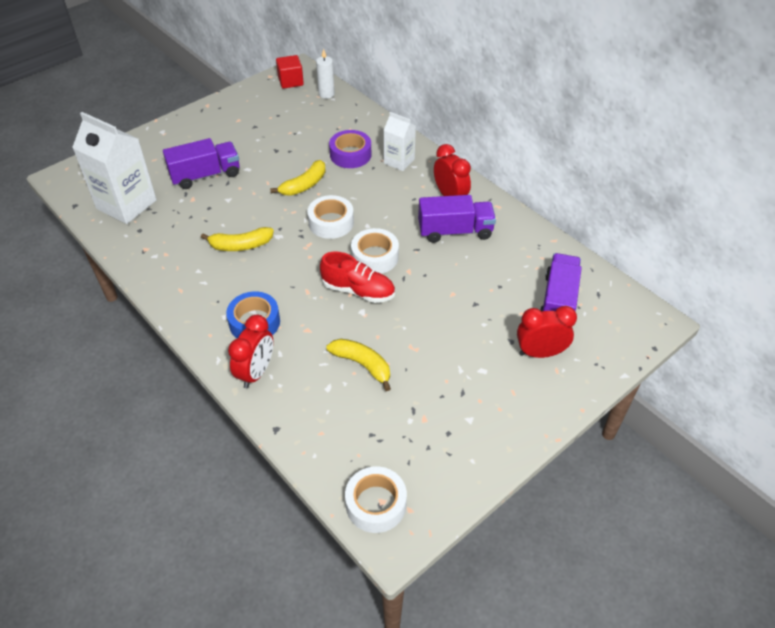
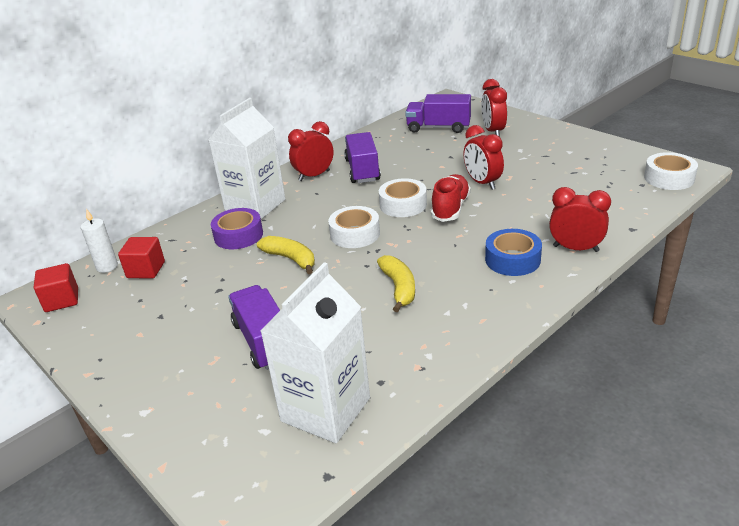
camera: 90 degrees left, 15 degrees down
yellow banana [326,339,391,391] -> none
white carton [384,112,416,171] -> white carton [208,98,285,219], size x1.77
none -> red cube [118,237,165,278]
none -> red clock [463,125,504,190]

